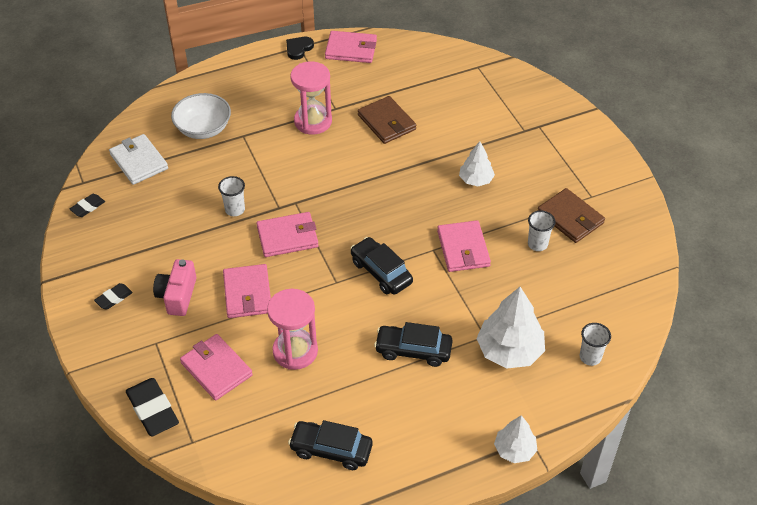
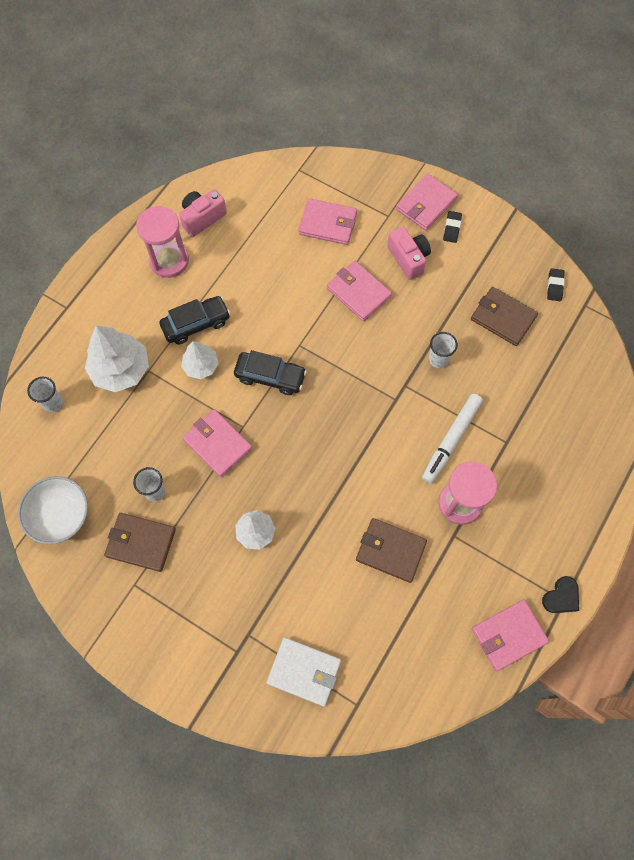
camera: 145 degrees right, 20 degrees up
white wallet [109,134,168,185] -> white wallet moved to [266,637,341,707]
black eraser [126,378,179,437] -> none
white bowl [171,93,231,139] -> white bowl moved to [18,476,88,544]
pink wallet [256,212,319,257] -> pink wallet moved to [396,174,458,231]
pink hourglass [267,289,318,370] -> pink hourglass moved to [136,206,189,278]
black heart [286,37,314,60] -> black heart turned 45 degrees clockwise [542,576,579,613]
black car [288,420,373,470] -> pink camera [179,189,227,237]
white tree [494,415,537,463] -> white tree moved to [181,341,219,379]
none -> white marker [422,394,483,484]
none -> brown wallet [471,287,538,346]

